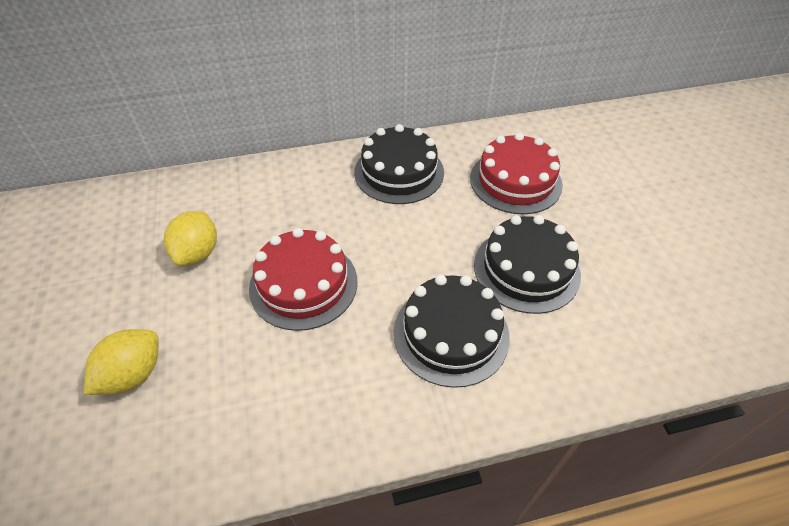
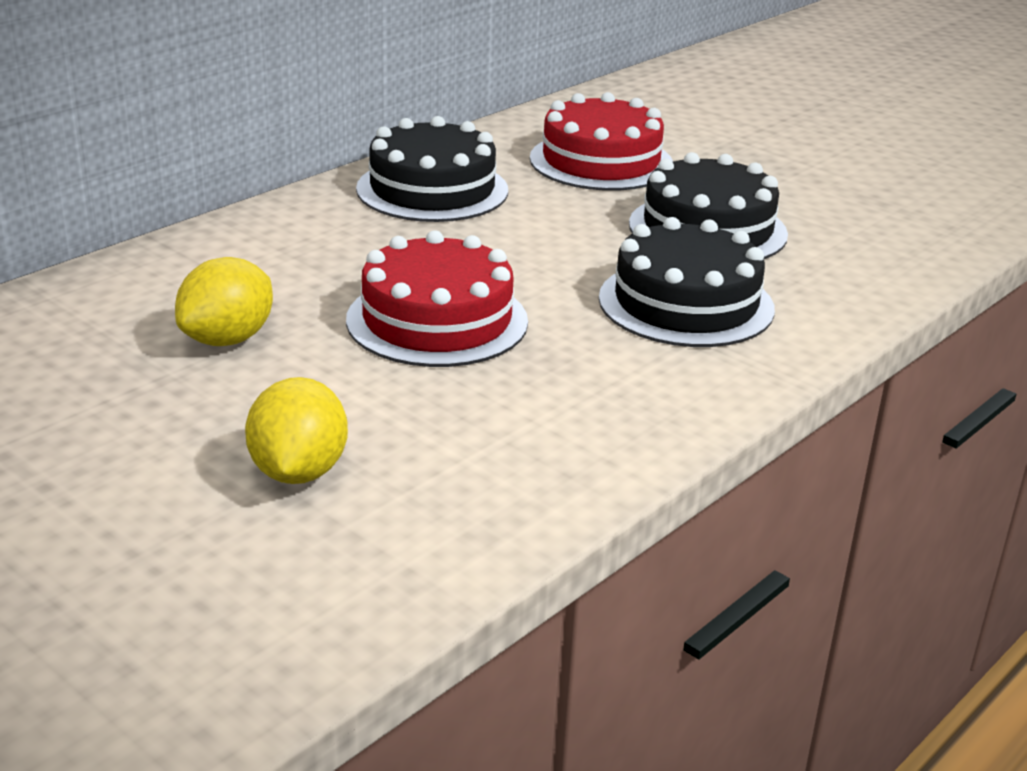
camera: 35 degrees left, 20 degrees down
yellow lemon [164,211,217,266] -> yellow lemon turned 60 degrees clockwise [175,257,273,346]

